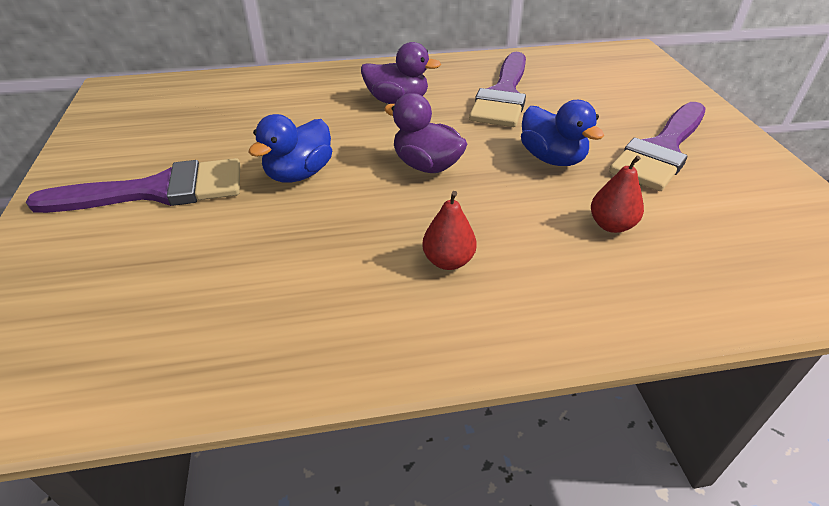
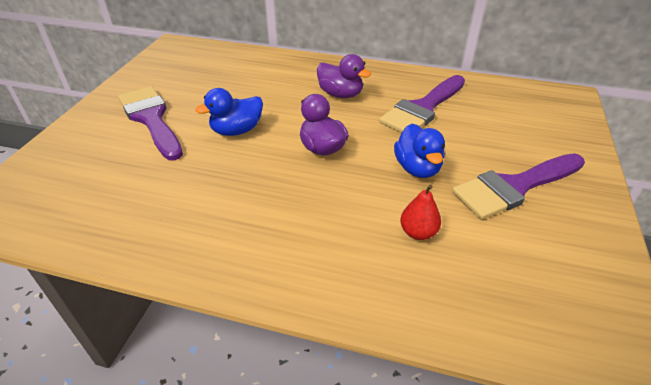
camera: 25 degrees right, 0 degrees up
purple brush [26,158,240,213] -> purple brush turned 135 degrees counterclockwise [118,86,183,161]
red pear [422,191,477,270] -> none

